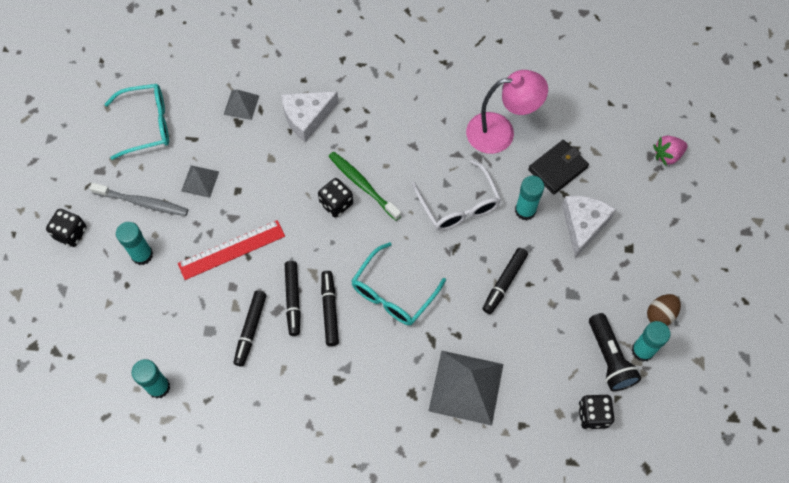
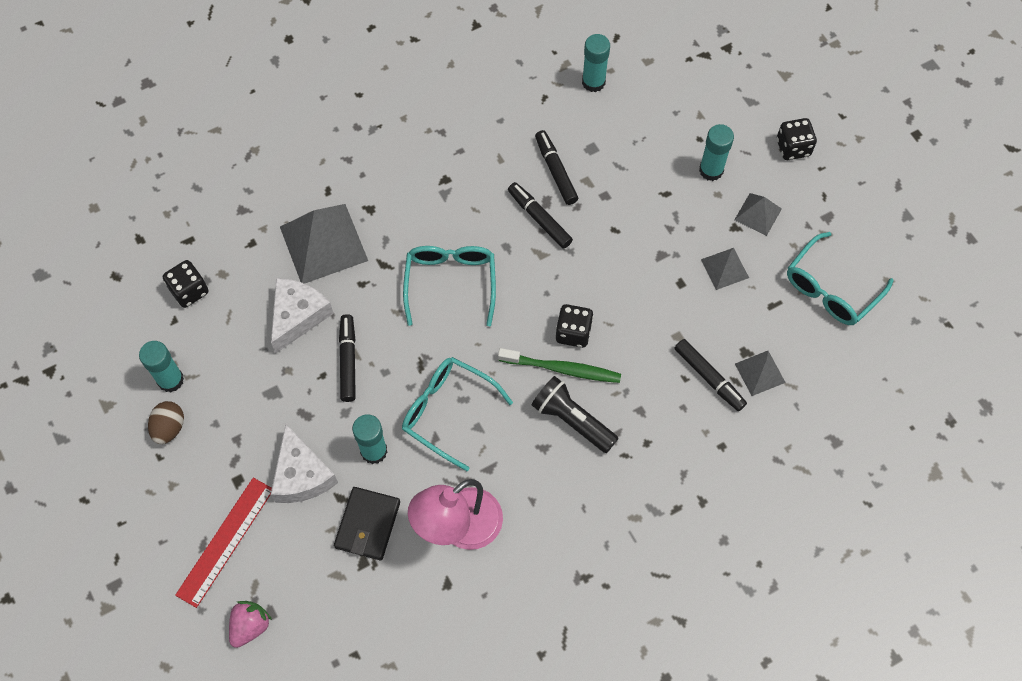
camera: 145 degrees right, 0 degrees up
grey toothbrush [90,183,188,216] -> grey pyramid [734,193,782,236]
red ruler [178,220,285,280] -> red ruler moved to [175,478,272,608]
white cheese [281,92,339,142] -> white cheese moved to [271,278,334,354]
black marker [321,271,339,346] -> black marker moved to [674,339,747,411]
white glasses [412,160,501,231] -> turquoise glasses [402,357,513,471]
black flashlight [589,313,641,391] -> black flashlight moved to [532,376,619,453]

